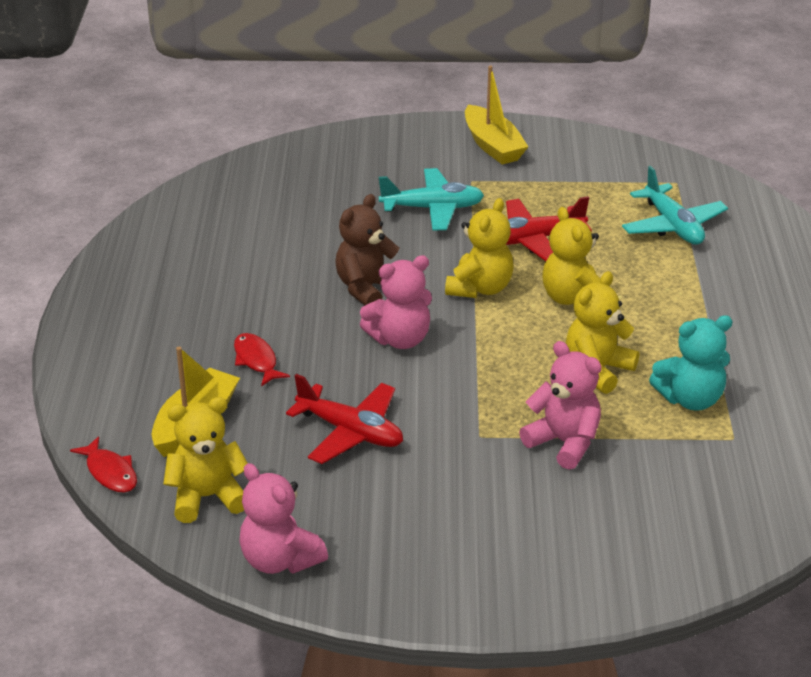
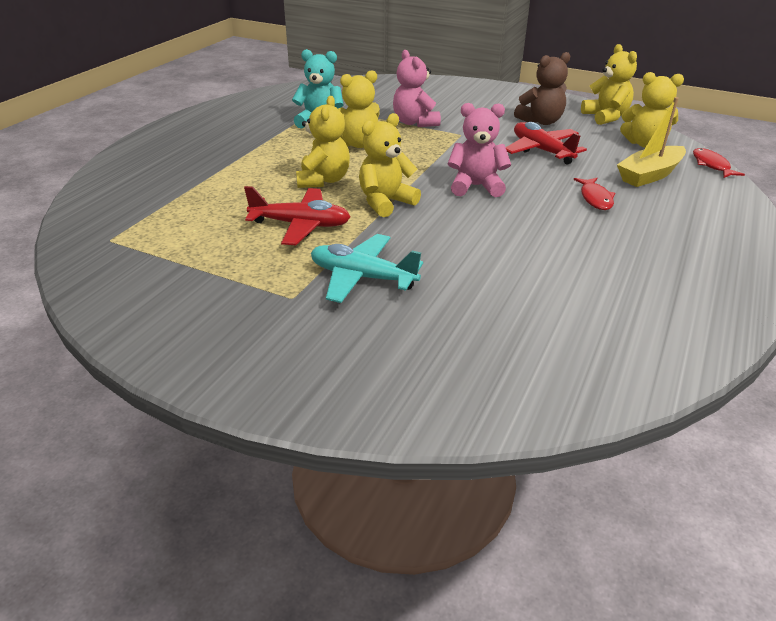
camera: 155 degrees left, 0 degrees up
pink teddy bear [239,463,328,574] -> yellow teddy bear [581,44,637,125]
brown teddy bear [335,194,400,305] -> brown teddy bear moved to [514,52,570,125]
yellow boat [465,66,529,165] -> none
turquoise plane [622,166,728,245] -> none

